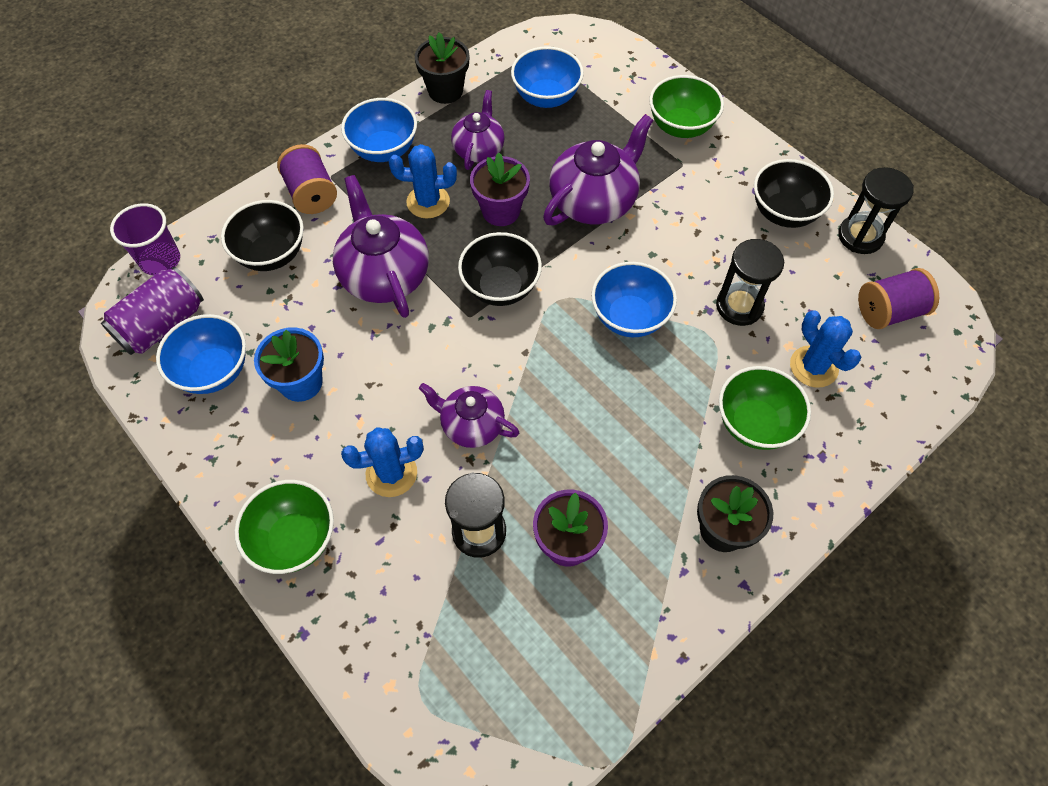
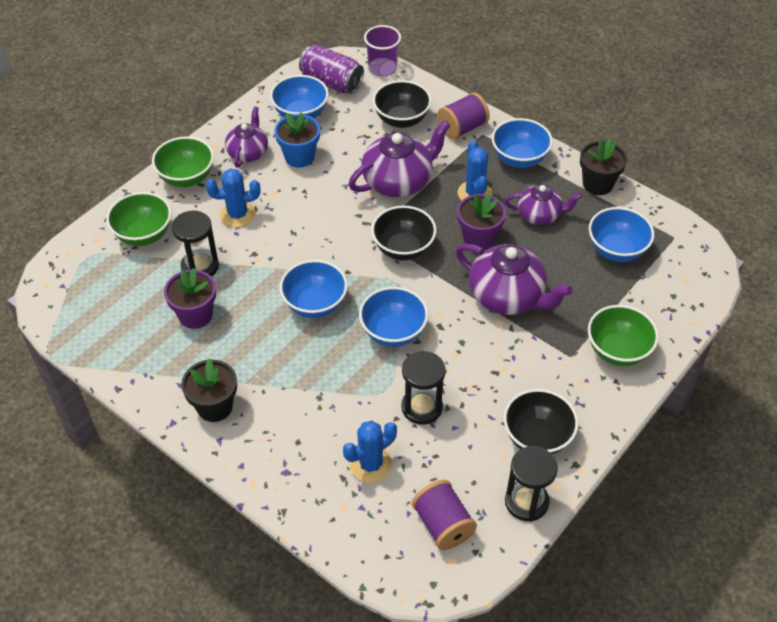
camera: 80 degrees right, 10 degrees down
blue cactus [341,427,424,497] -> blue cactus turned 75 degrees counterclockwise [206,168,261,228]
purple teapot [419,383,519,448] -> purple teapot moved to [225,107,268,168]
green bowl [719,366,811,450] -> green bowl moved to [106,192,171,246]
none -> blue bowl [280,260,348,318]

